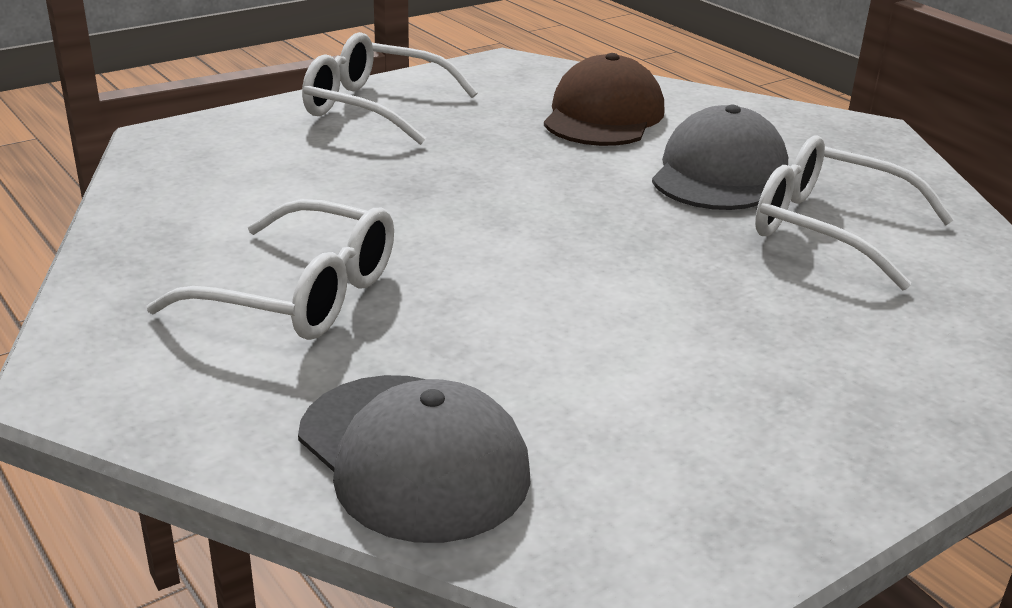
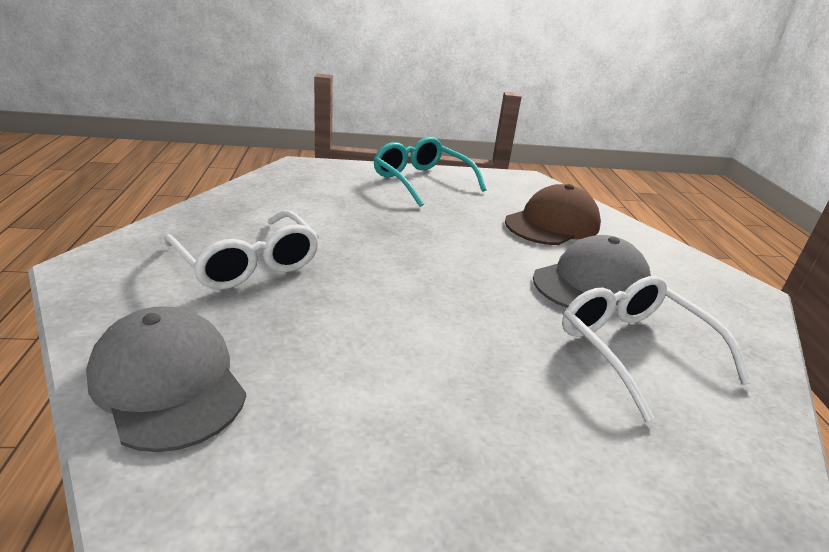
camera: 30 degrees right, 0 degrees up
grey cap [298,375,531,543] -> grey cap turned 150 degrees clockwise [86,306,246,452]
white glasses [302,32,478,145] -> turquoise glasses [374,137,487,207]

